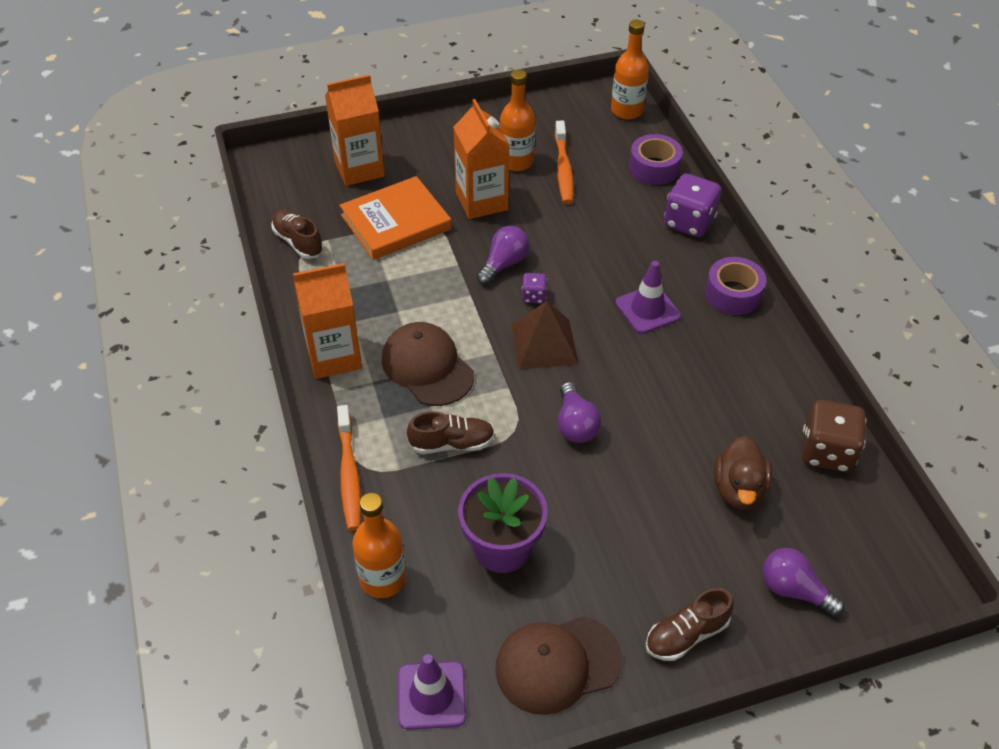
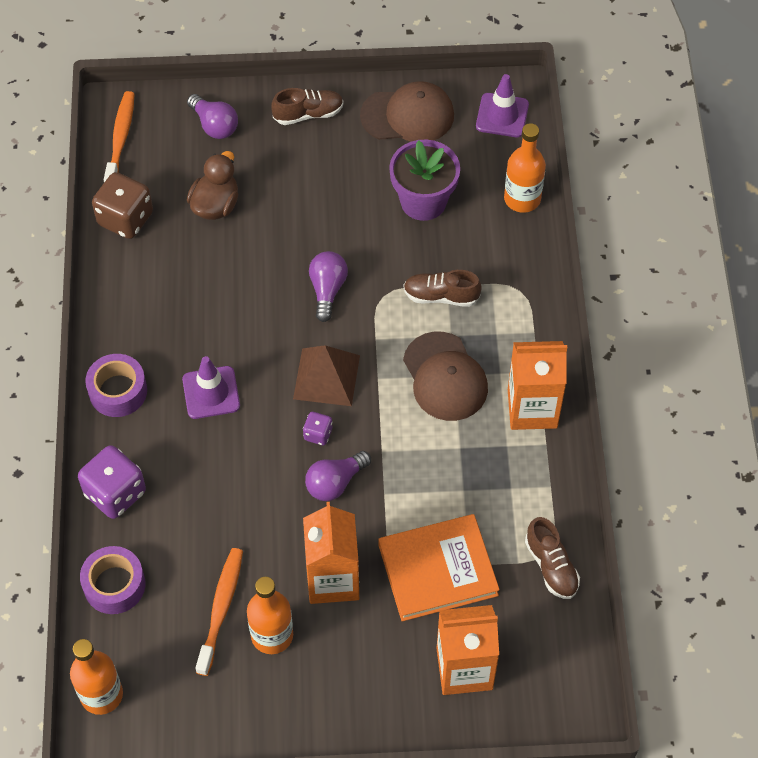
camera: 165 degrees left, 10 degrees up
orange toothbrush [337,405,361,531] -> orange toothbrush moved to [104,91,134,182]

